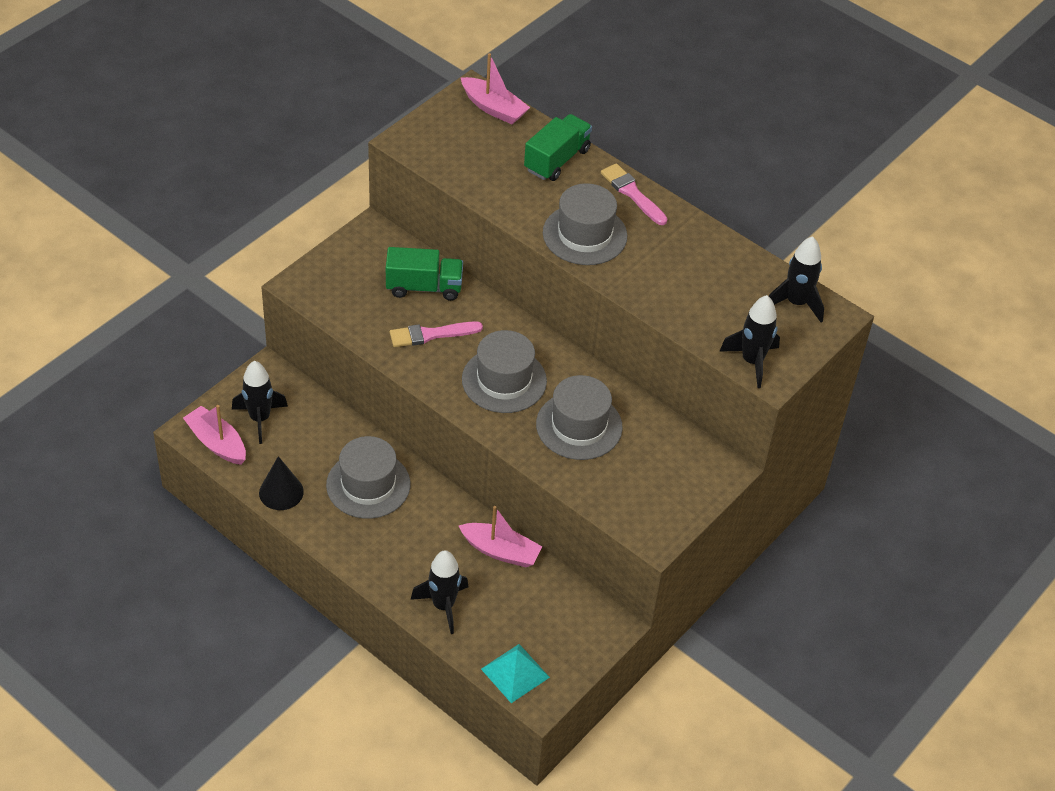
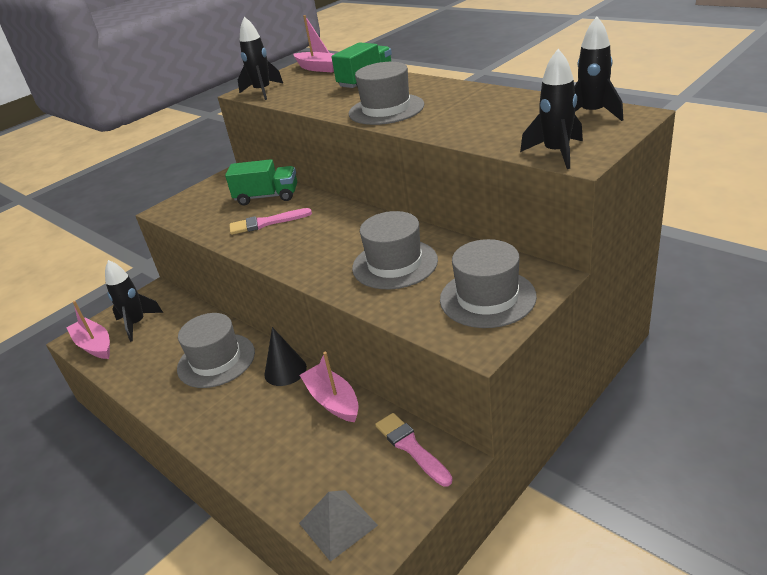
camera: 10 degrees right, 15 degrees down
black cone [259,456,304,510] -> black cone moved to [264,327,307,386]
black rocket [411,550,469,634] -> black rocket moved to [238,17,283,100]
pink boat [459,506,543,567] -> pink boat turned 150 degrees counterclockwise [300,352,359,422]
grey hat [462,330,547,413] -> grey hat moved to [440,239,537,328]
turquoise pyramid [481,644,550,703] -> grey pyramid [299,490,378,562]
pink brush [601,163,668,225] -> pink brush moved to [375,413,453,487]

